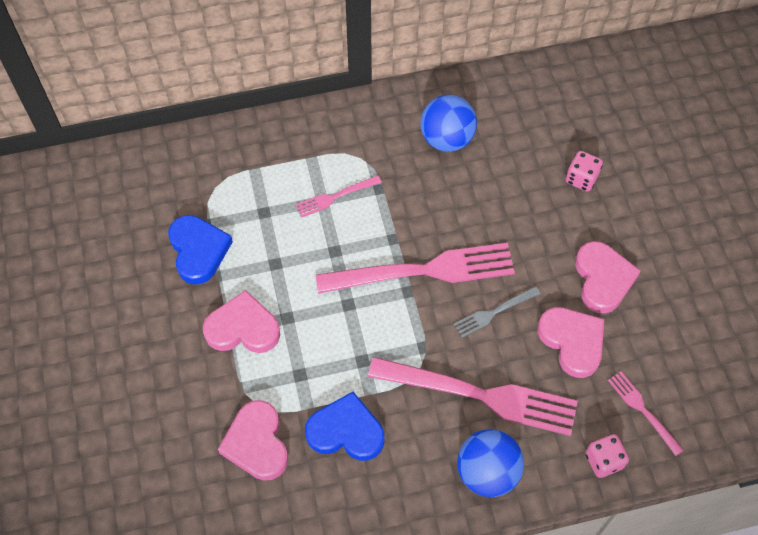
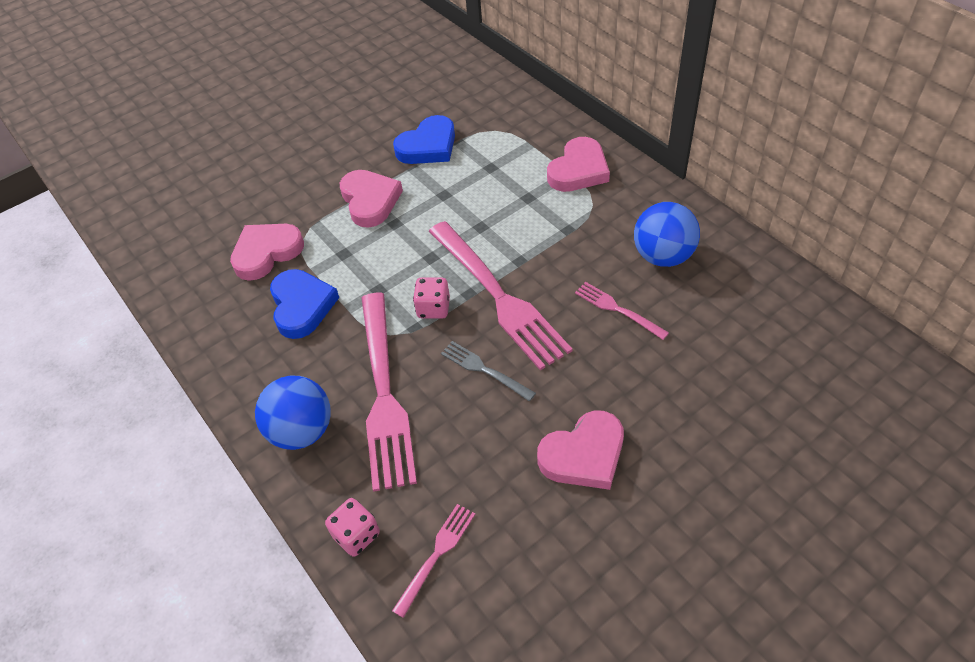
camera: 70 degrees right, 10 degrees down
pink fork [295,175,382,218] -> pink fork moved to [575,282,669,340]
pink heart [538,307,604,378] -> pink heart moved to [547,137,610,192]
pink dice [566,151,603,192] -> pink dice moved to [413,278,450,319]

